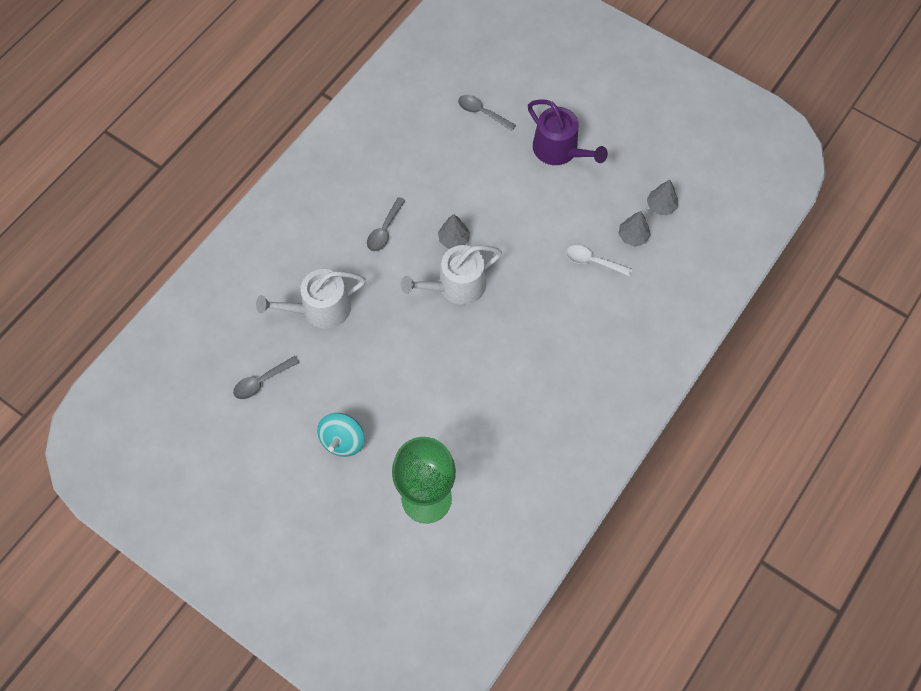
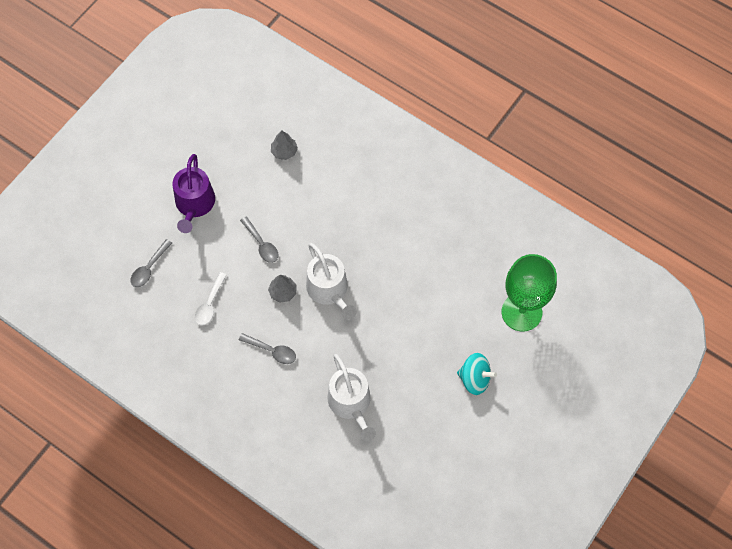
camera: 90 degrees left, 0 degrees up
grey spoon [233,356,299,399] -> grey spoon moved to [240,216,278,263]
purple watering can [528,100,608,165] -> purple watering can turned 135 degrees clockwise [173,154,215,233]
white spoon [566,245,633,276] -> white spoon moved to [195,272,227,326]
grey tree [647,180,678,215] -> none

